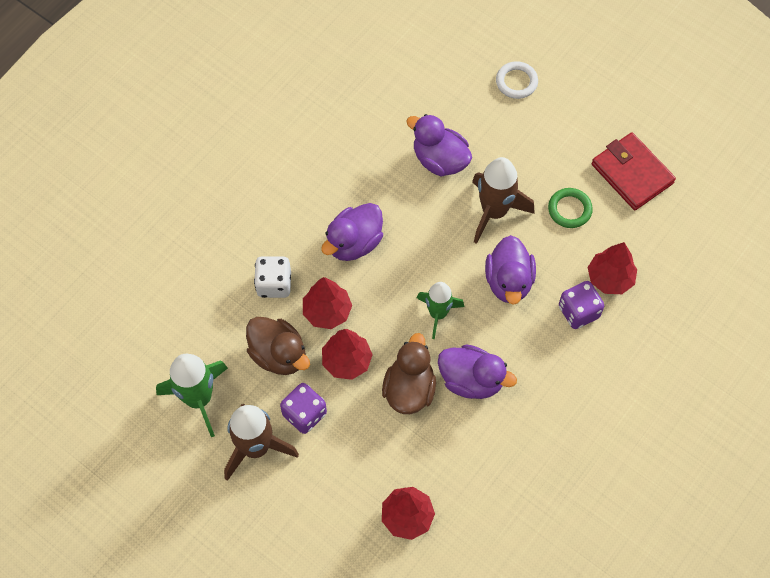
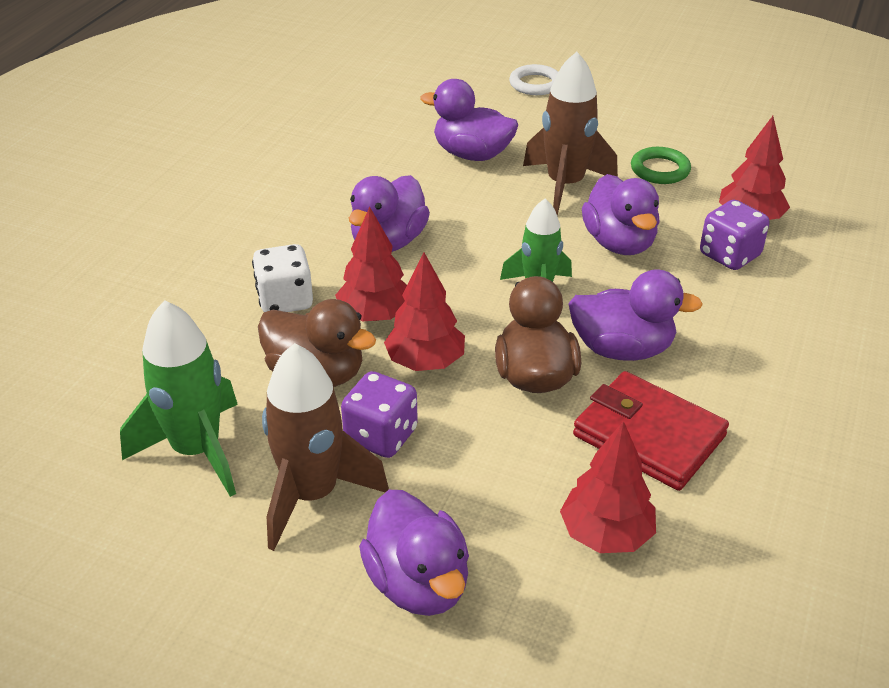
camera: 15 degrees left, 25 degrees down
red wallet [592,132,676,210] -> red wallet moved to [573,371,729,491]
none -> purple duck [359,490,469,616]

